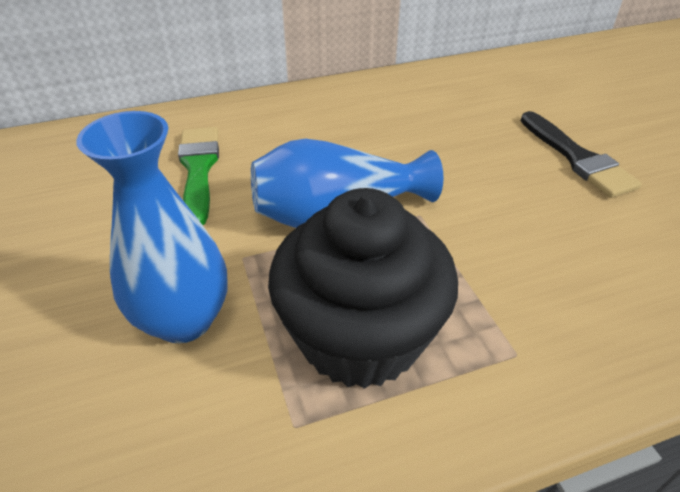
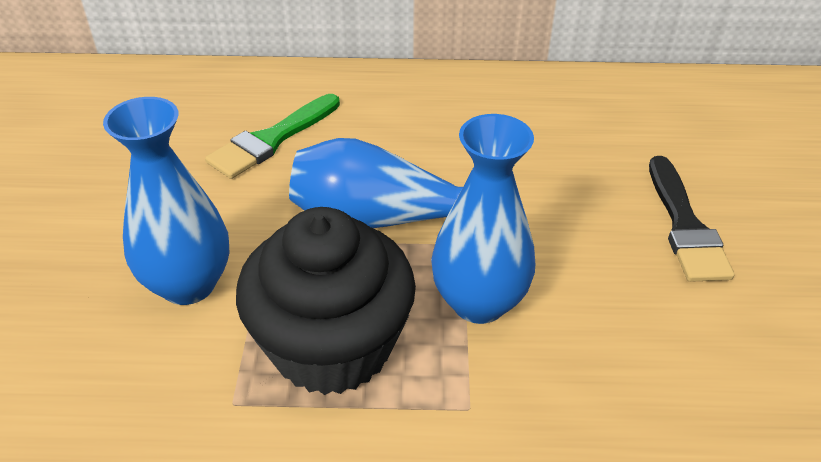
camera: 20 degrees right, 0 degrees up
green brush [178,127,219,225] -> green brush turned 150 degrees counterclockwise [205,94,340,179]
none -> blue vase [431,114,535,324]

